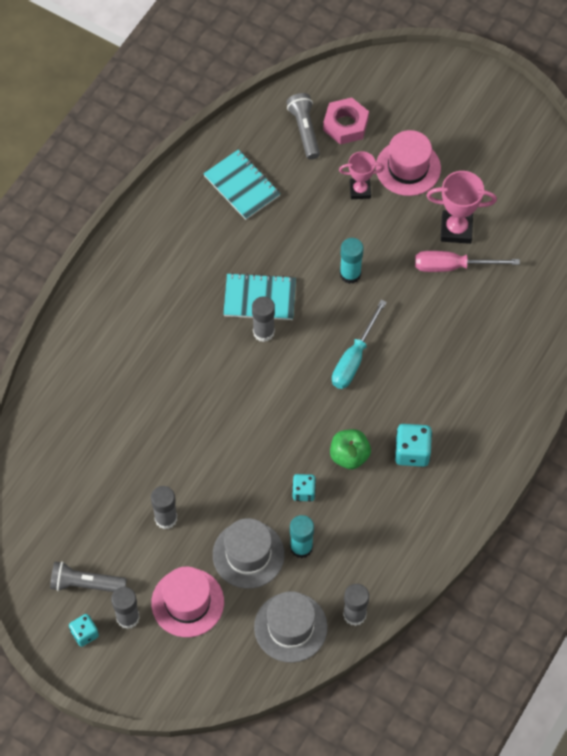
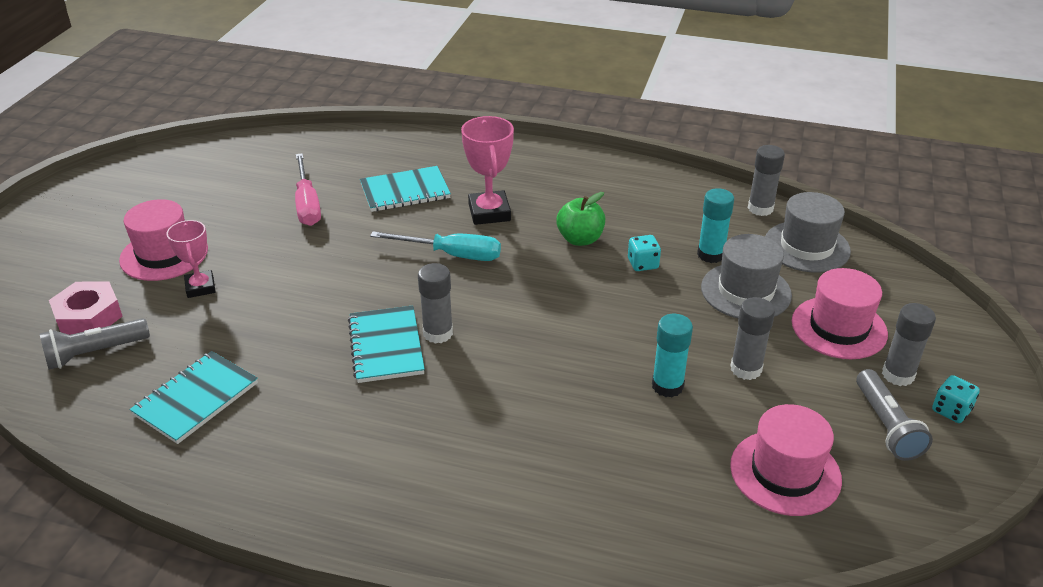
camera: 105 degrees left, 25 degrees down
turquoise glue stick [340,238,364,284] -> turquoise glue stick moved to [652,314,693,397]
turquoise dice [395,424,432,467] -> none
pink trophy [427,171,497,244] -> pink trophy moved to [461,116,514,225]
none -> turquoise notebook [360,166,451,212]
none -> pink hat [730,404,842,516]

